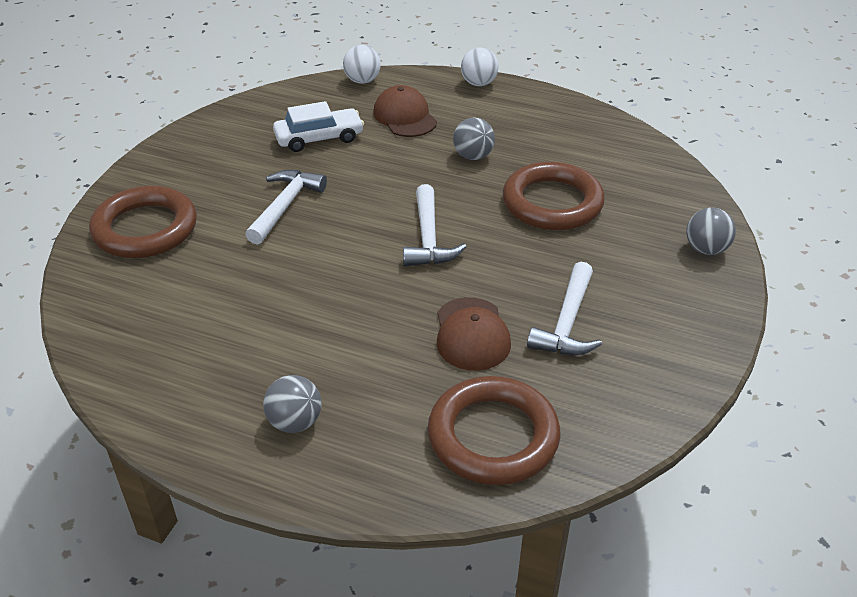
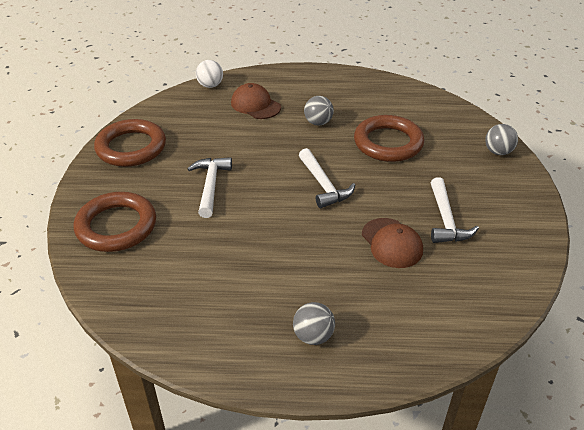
camera: 20 degrees left, 0 degrees up
white car [273,101,364,152] -> none
brown ring [428,376,560,485] -> brown ring moved to [94,119,166,167]
white ball [461,48,499,86] -> none

